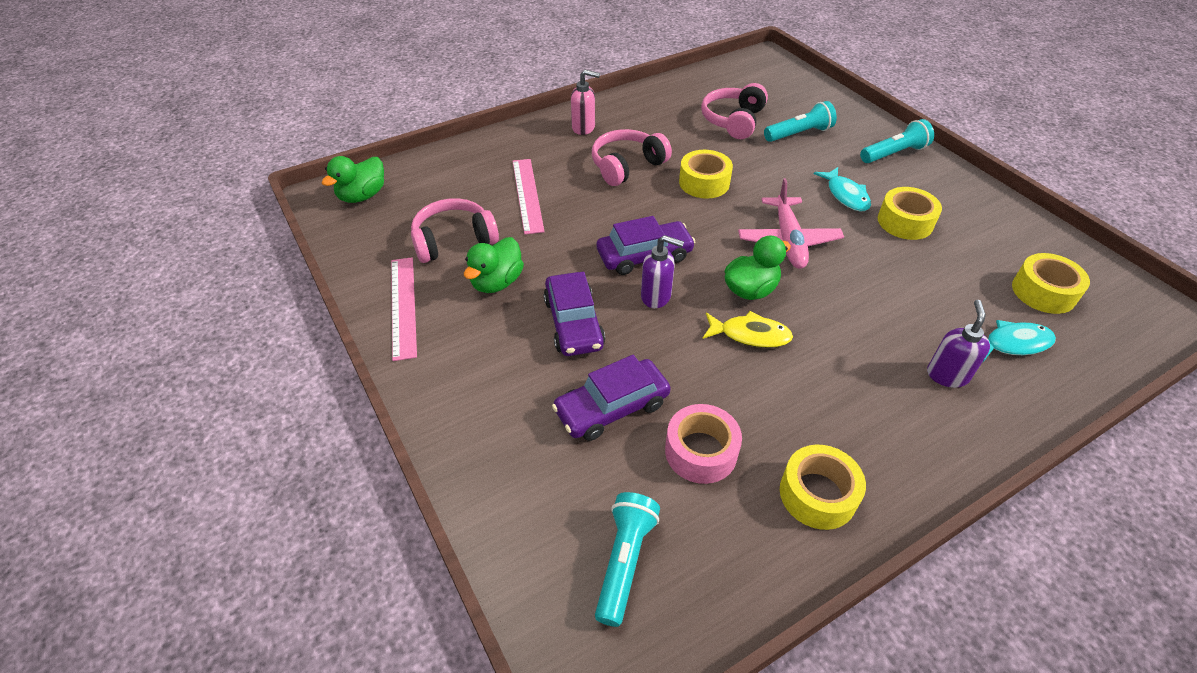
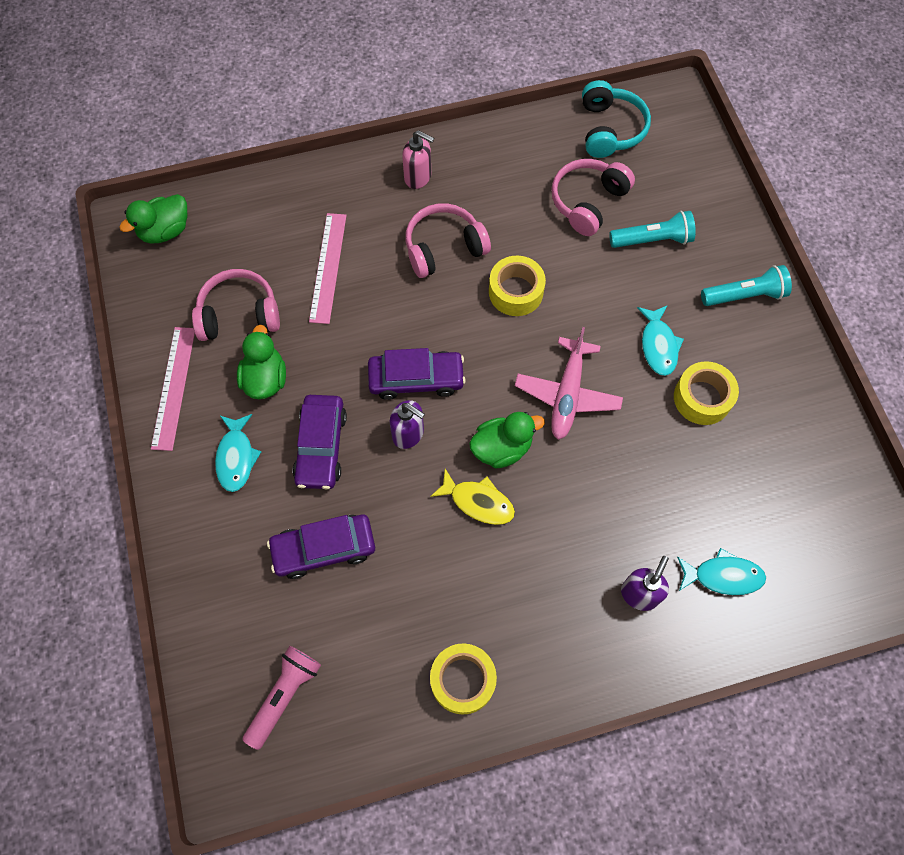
camera: 15 degrees right, 20 degrees up
green duck [464,237,524,293] -> green duck turned 135 degrees clockwise [237,325,286,399]
turquoise flashlight [595,492,660,627] -> pink flashlight [242,646,321,750]
pink tape [665,404,742,484] -> none
yellow tape [1012,253,1090,314] -> none
none -> turquoise fish [215,414,261,492]
none -> turquoise headphones [582,80,651,158]

